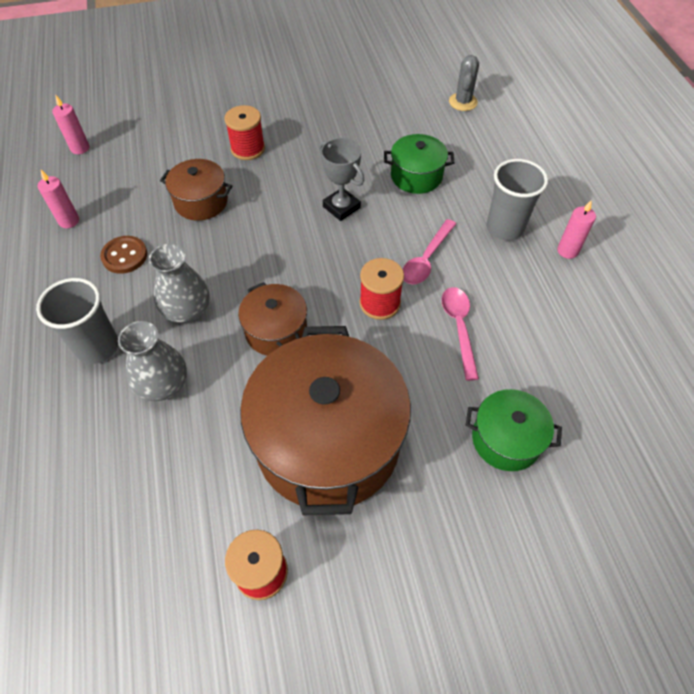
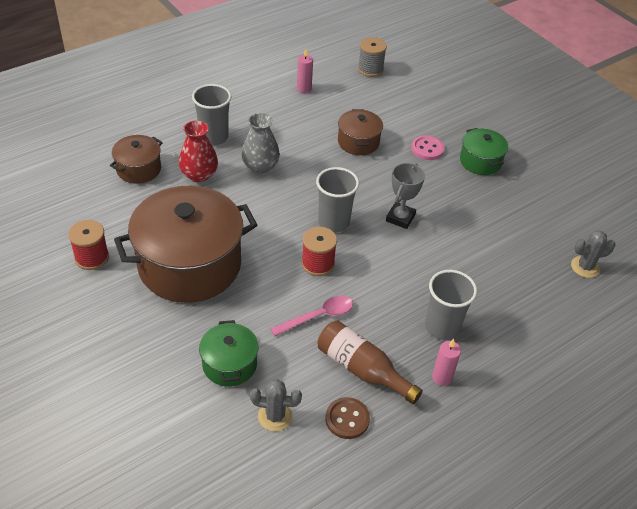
camera: 65 degrees right, 10 degrees down
pink candle [52,96,89,154] -> grey spool [358,37,387,77]
brown button [100,236,147,274] -> brown button moved to [325,397,370,439]
grey vase [118,321,187,401] -> red vase [179,120,218,182]
red spool [225,105,265,160] -> pink button [411,135,445,160]
brown pot [238,282,307,356] -> brown pot moved to [110,135,163,184]
green pot [384,134,454,194] -> green pot moved to [460,128,508,175]
pink spoon [403,219,456,284] -> none
none -> grey cactus [250,379,302,431]
none -> grey cup [316,167,359,233]
none -> brown bottle [317,320,423,404]

